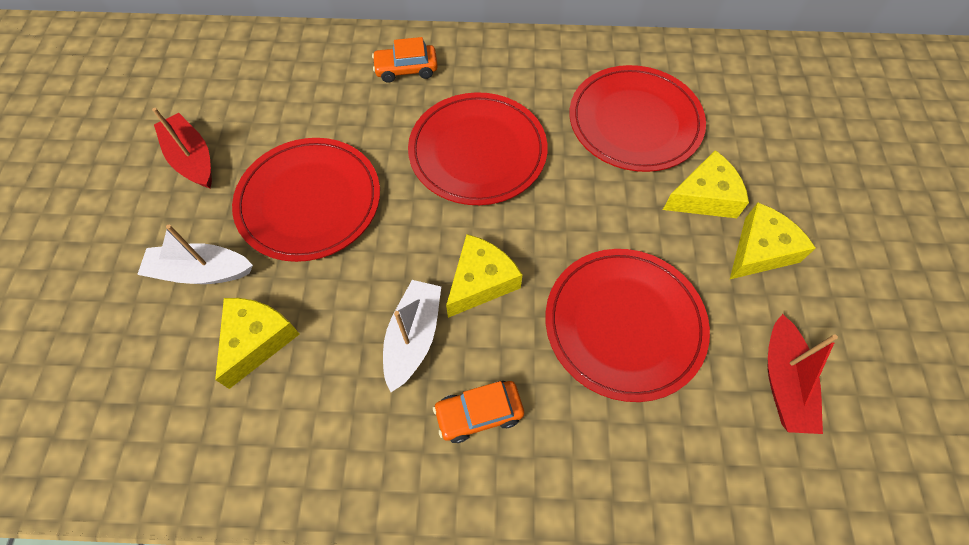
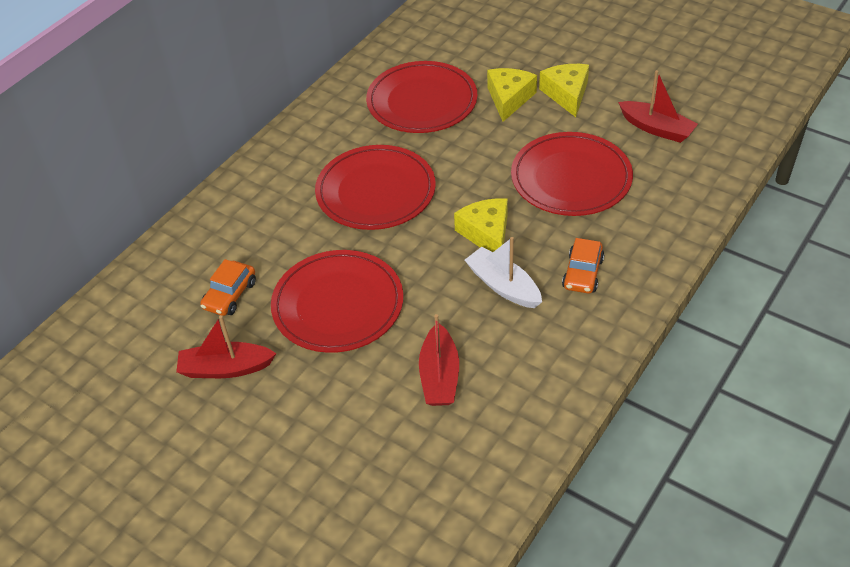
camera: 55 degrees left, 15 degrees down
white boat [137,225,253,284] -> none
yellow cheese [215,298,299,389] -> red boat [419,314,459,406]
orange car [372,37,438,83] -> orange car moved to [200,259,256,316]

